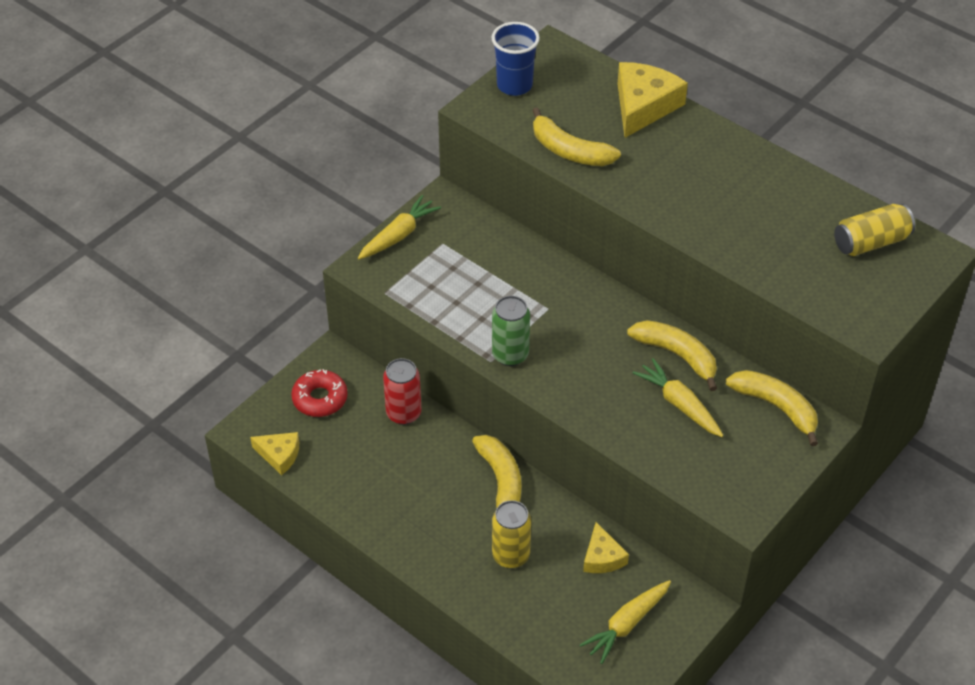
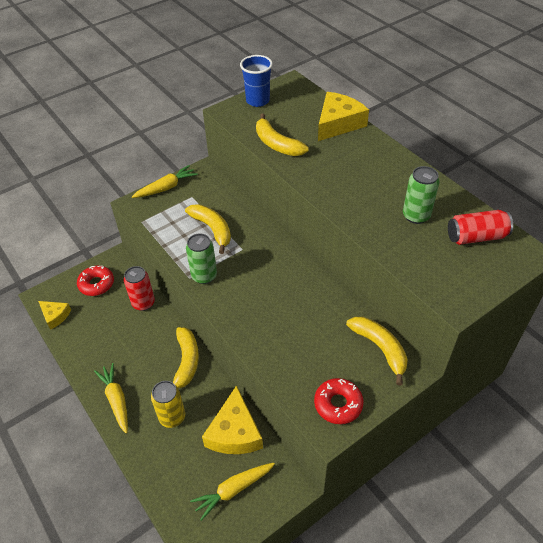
camera: 15 degrees right, 0 degrees up
yellow cheese [583,522,629,573] -> yellow cheese [202,385,263,454], size x1.74
yellow banana [627,320,717,391] -> yellow banana moved to [185,204,231,254]
yellow carrot [633,358,723,437] -> yellow carrot moved to [94,363,128,434]
yellow can [834,204,915,256] -> red can [448,210,513,245]
none -> red donut [314,378,364,424]
none -> green can [403,166,439,224]

